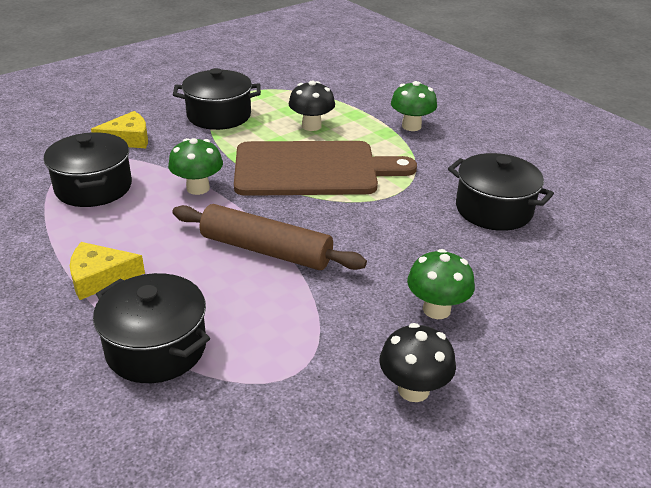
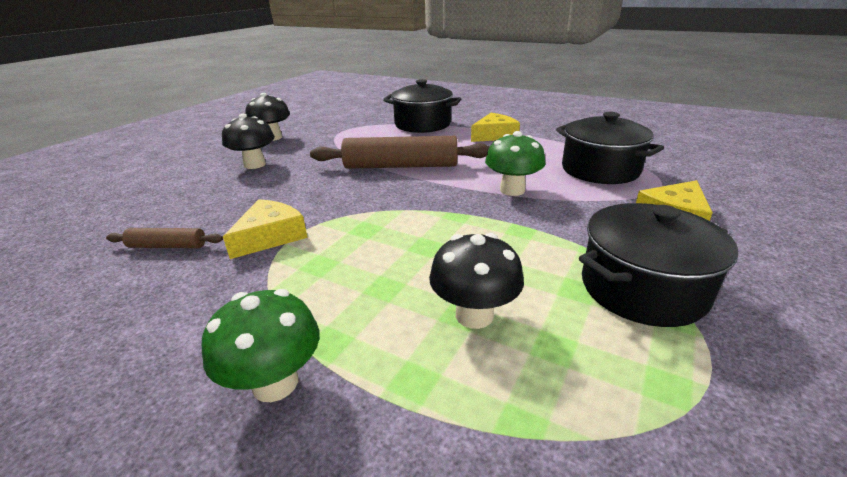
camera: 160 degrees right, 5 degrees down
brown cutting board [234,141,417,196] -> none
green mushroom [407,249,475,319] -> black mushroom [222,114,275,169]
black pot [448,153,554,231] -> brown rolling pin [106,228,223,248]
none -> yellow cheese [223,199,308,259]

